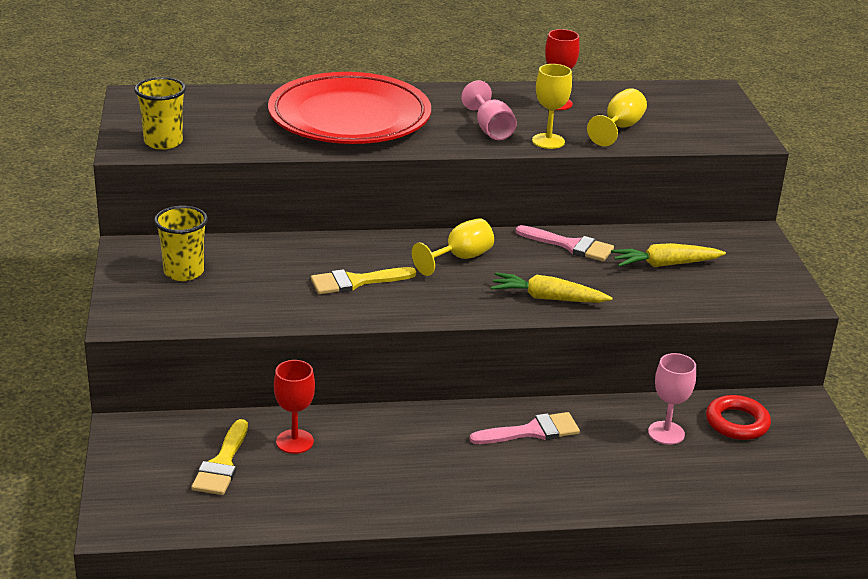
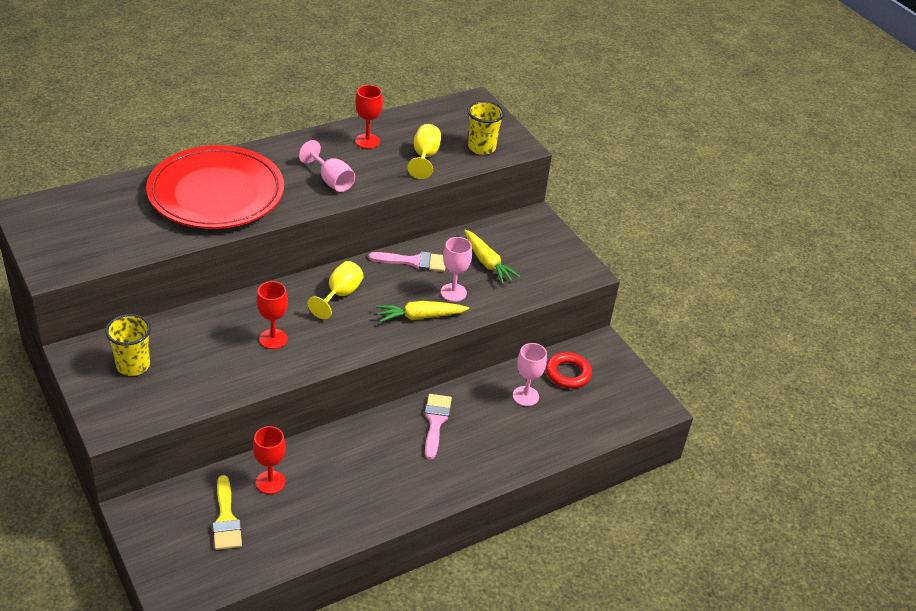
camera: 25 degrees left, 10 degrees up
yellow cup [134,77,186,150] -> yellow cup moved to [467,101,505,155]
yellow brush [311,267,416,294] -> red goblet [257,281,288,349]
pink brush [469,412,580,444] -> pink brush turned 45 degrees counterclockwise [425,394,452,459]
yellow goblet [532,64,572,149] -> none
yellow carrot [611,243,726,267] -> yellow carrot turned 90 degrees counterclockwise [464,230,521,284]
none -> pink goblet [441,237,472,302]

